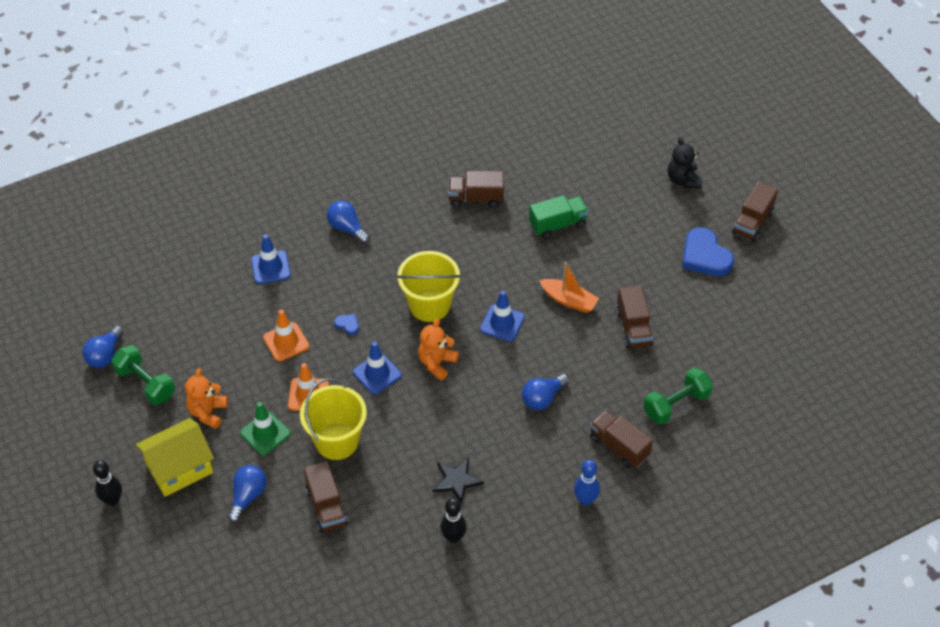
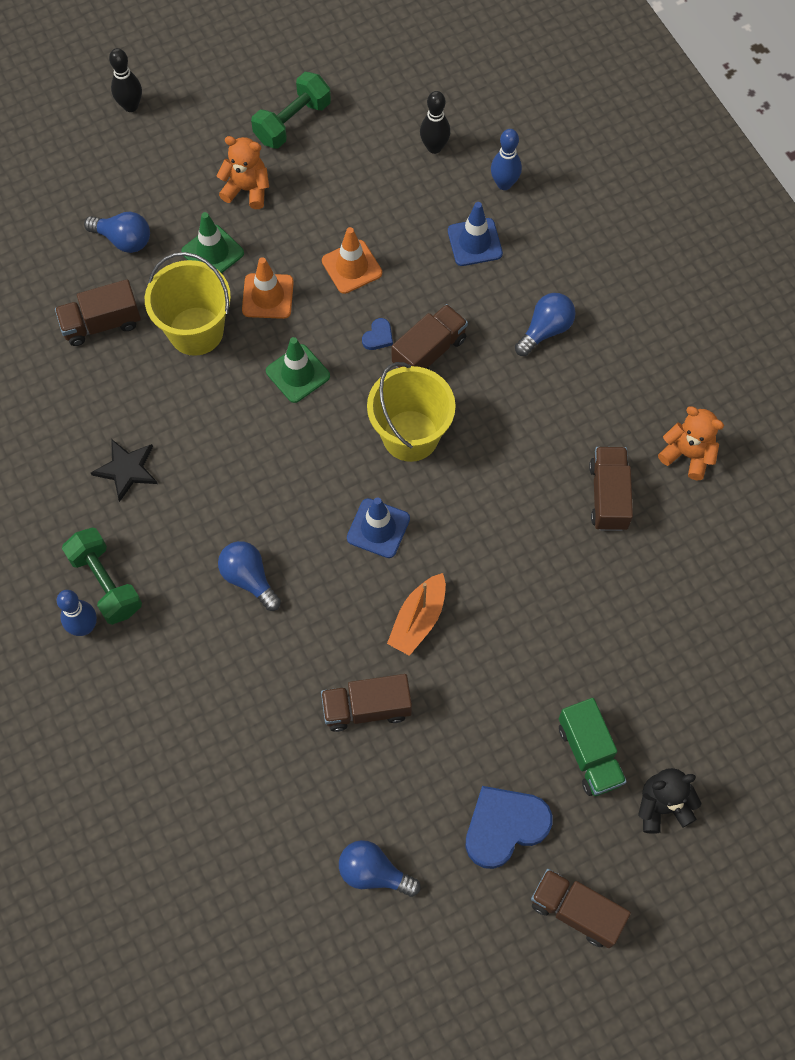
camera: 90 degrees right, 15 degrees up
blue light bulb [82,325,124,368] -> blue light bulb moved to [339,840,420,897]
yellow house [136,418,214,497] -> none
blue traffic cone [353,342,402,394] -> green traffic cone [266,337,330,403]
orange teddy bear [418,319,459,380] -> orange teddy bear moved to [658,406,724,480]
black bowling pin [440,498,467,543] -> black bowling pin moved to [420,91,450,154]
green truck [529,195,589,239] -> green truck moved to [559,698,627,796]
brown truck [590,410,653,469] -> brown truck moved to [392,304,468,370]
green dumbbell [644,367,713,425] -> green dumbbell moved to [62,528,142,625]
none -> blue bowling pin [491,129,522,190]

